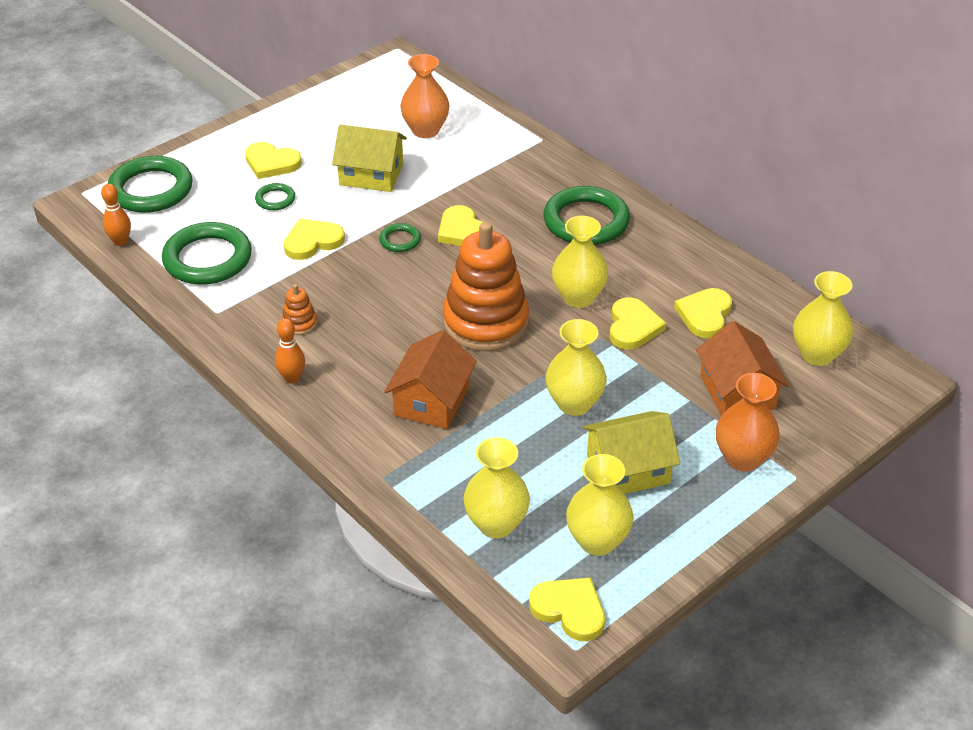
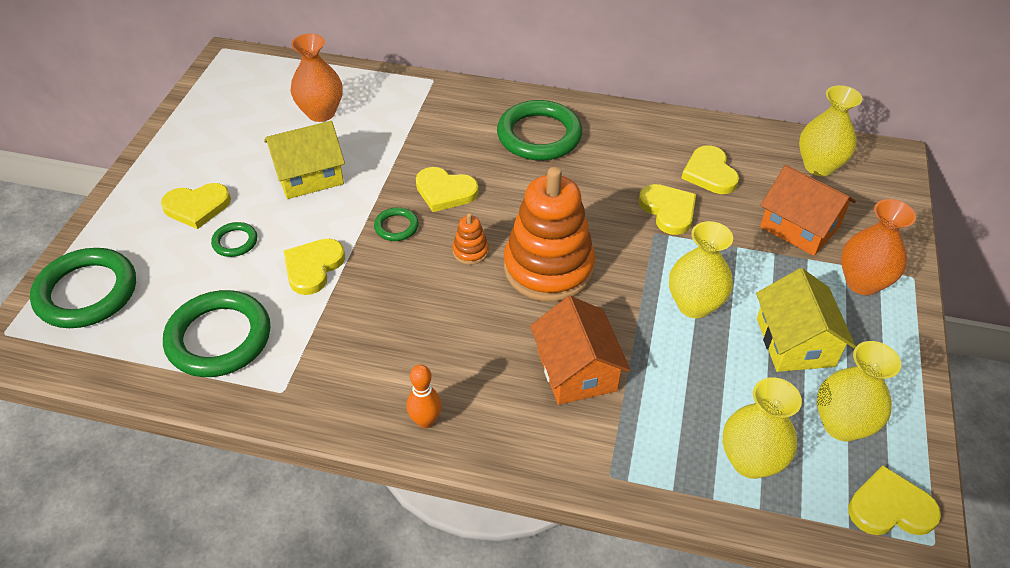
camera: 35 degrees left, 5 degrees up
orange bowling pin [101,184,131,246] -> none
orange stacking toy [282,284,317,335] -> orange stacking toy moved to [452,213,489,265]
yellow vase [552,216,608,308] -> none
yellow house [583,411,680,494] -> yellow house turned 45 degrees counterclockwise [756,268,856,372]

